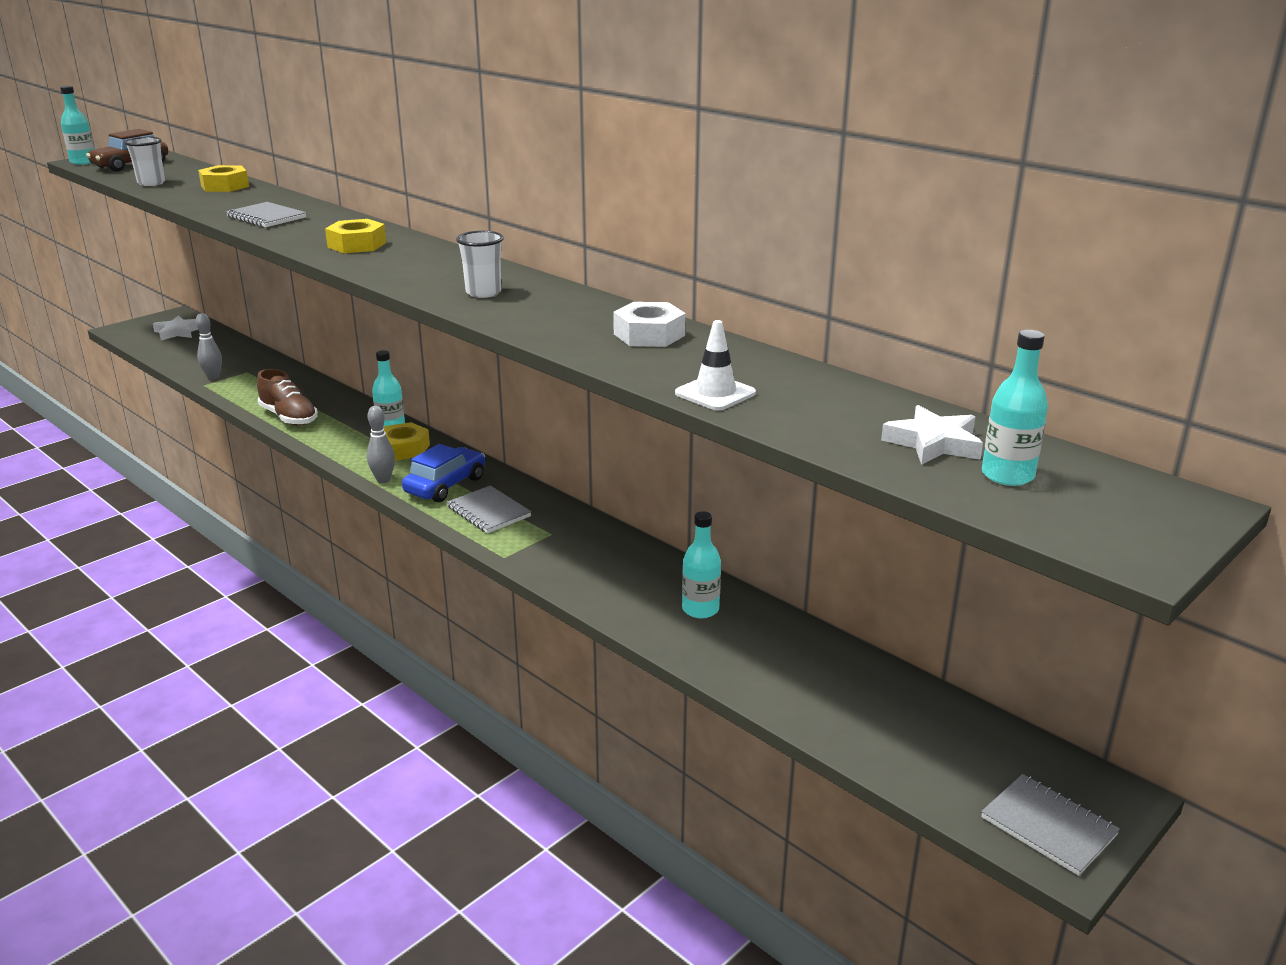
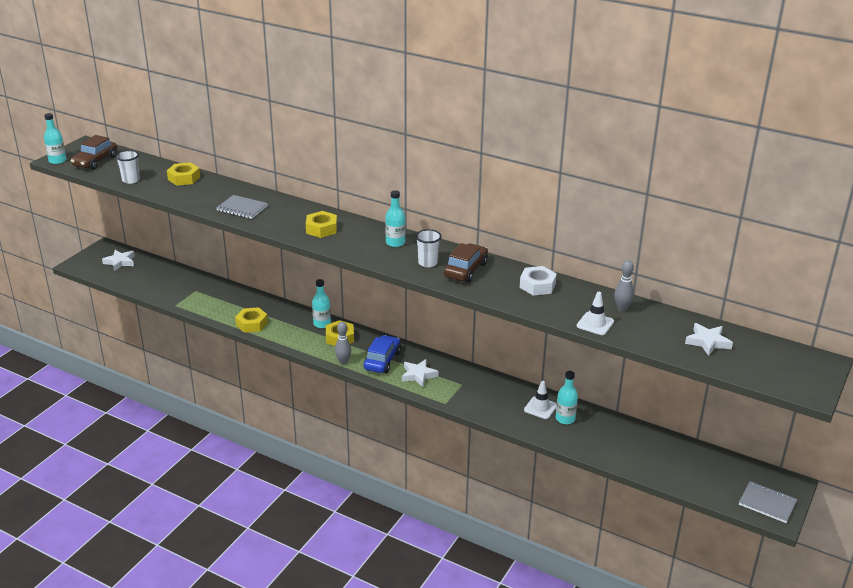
camera: 15 degrees left, 5 degrees up
grey bowling pin [196,313,222,379] -> grey bowling pin moved to [614,260,634,312]
brown shoe [257,369,318,426] -> yellow nut [235,307,268,333]
grey notebook [447,485,531,533] -> white star [402,359,439,387]
turquoise bottle [982,330,1048,486] -> turquoise bottle moved to [385,190,406,247]
none -> brown car [444,243,488,283]
none -> white traffic cone [524,381,557,419]

